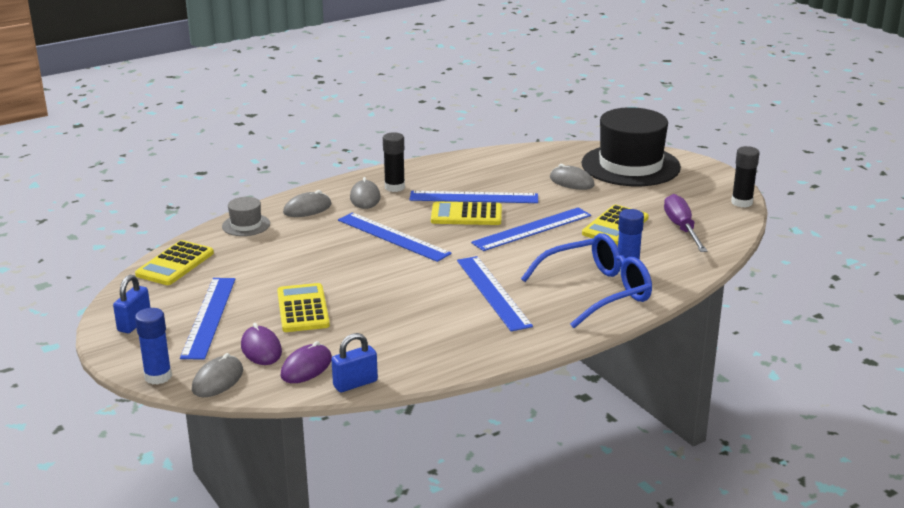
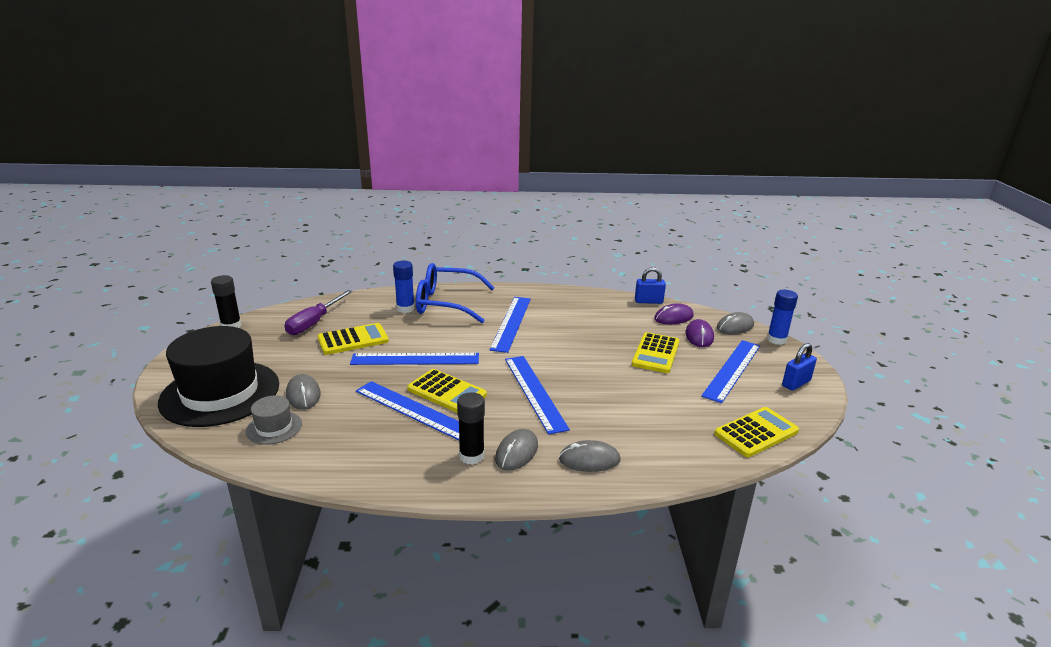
camera: 150 degrees left, 0 degrees up
grey hat [222,197,270,236] -> grey hat moved to [246,395,302,445]

